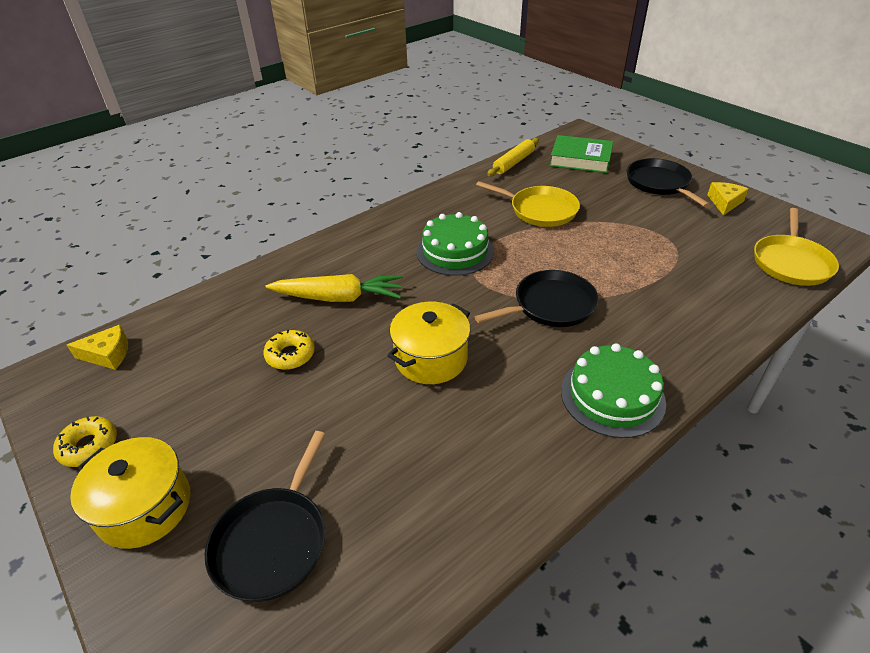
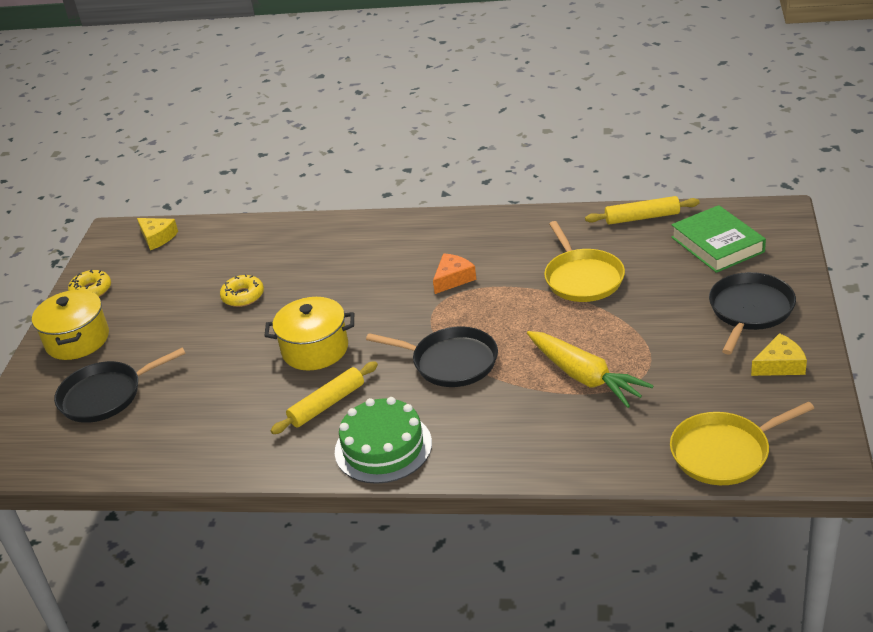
camera: 50 degrees right, 5 degrees down
yellow carrot [265,274,403,302] -> yellow carrot moved to [527,331,654,408]
green cake [417,212,494,276] -> orange cheese [433,253,477,294]
none -> yellow rolling pin [270,361,378,434]

